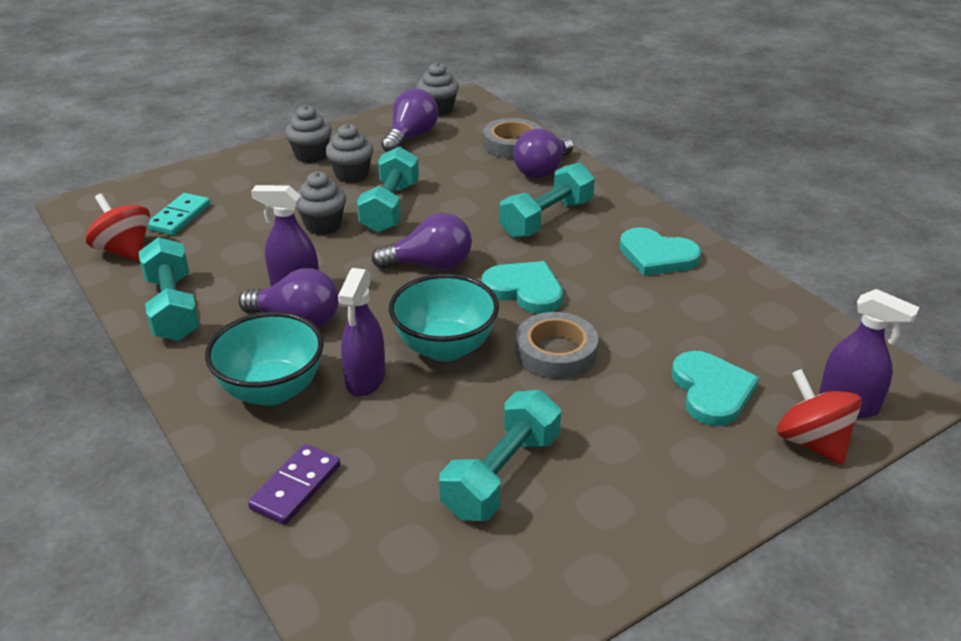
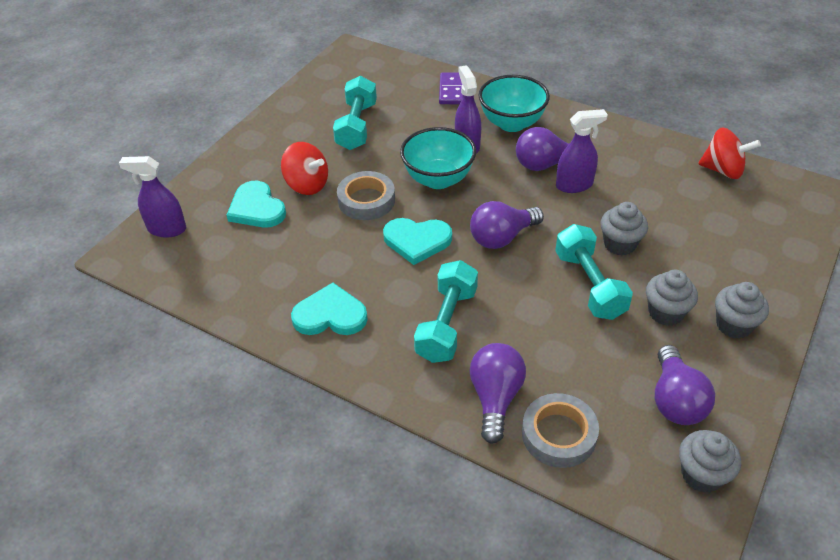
camera: 155 degrees right, 10 degrees up
turquoise dumbbell [139,237,200,341] -> none
turquoise domino [147,193,210,235] -> none
red spinning top [777,369,862,465] -> red spinning top moved to [281,142,328,195]

